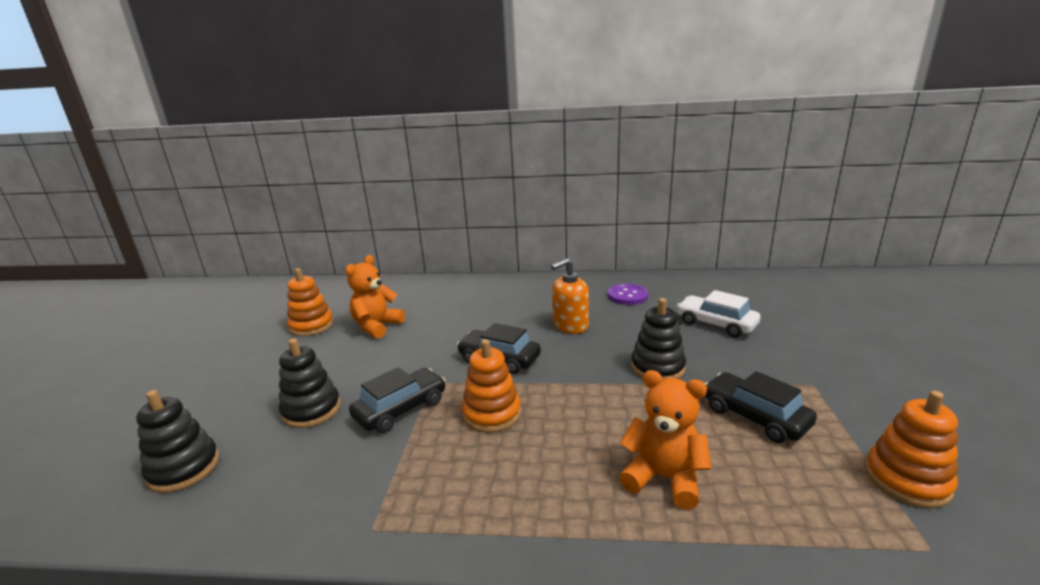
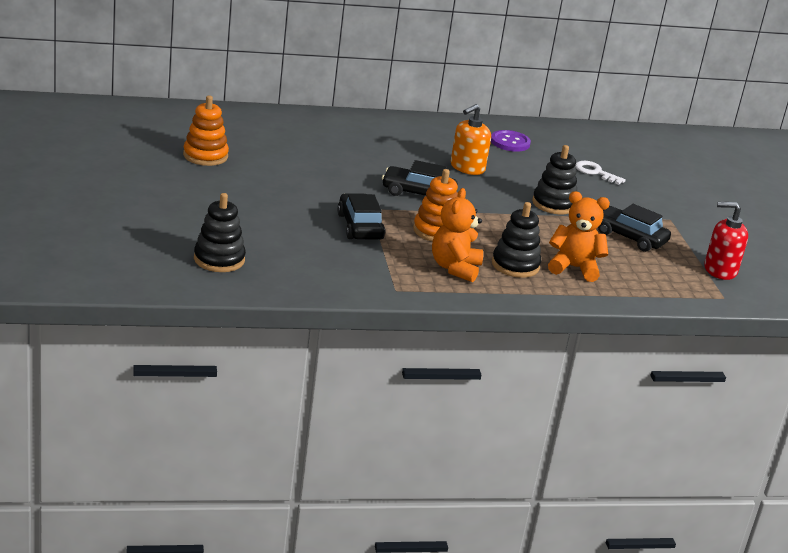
camera: 20 degrees left, 5 degrees up
black stacking toy [279,338,341,428] -> black stacking toy moved to [492,202,541,278]
orange teddy bear [345,255,405,338] -> orange teddy bear moved to [432,188,483,282]
black car [349,367,446,433] -> black car turned 45 degrees counterclockwise [337,193,385,239]
white car [677,290,761,338] -> white key [575,161,626,185]
orange stacking toy [865,391,958,508] -> red soap dispenser [704,202,748,280]

